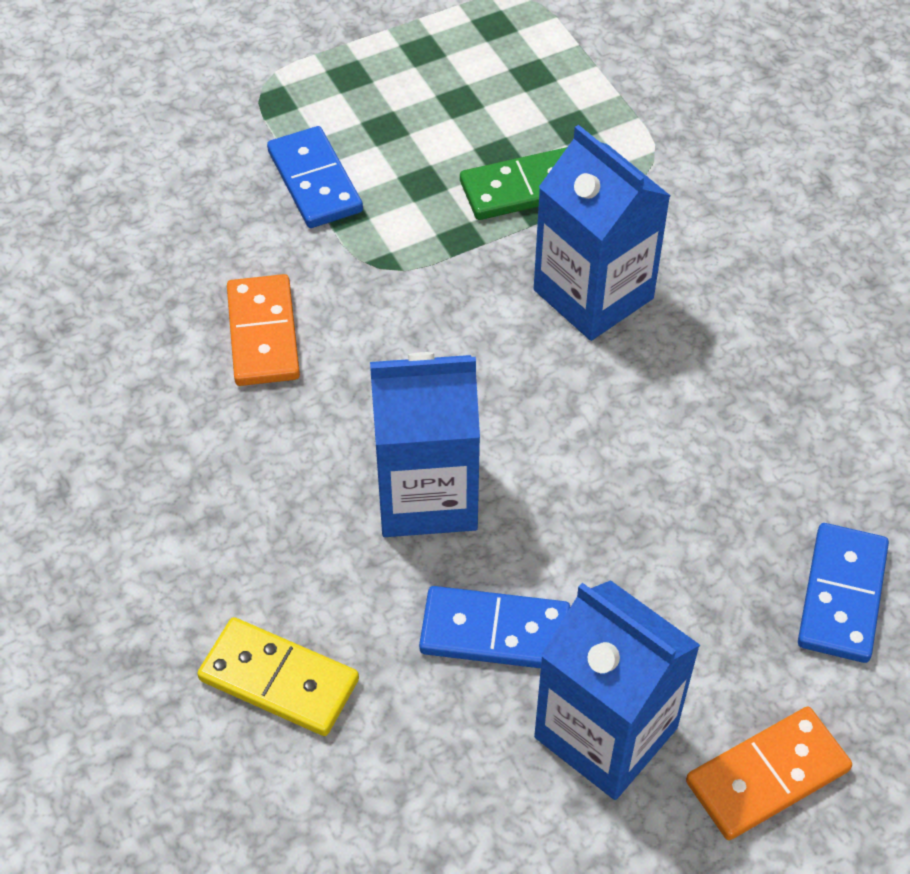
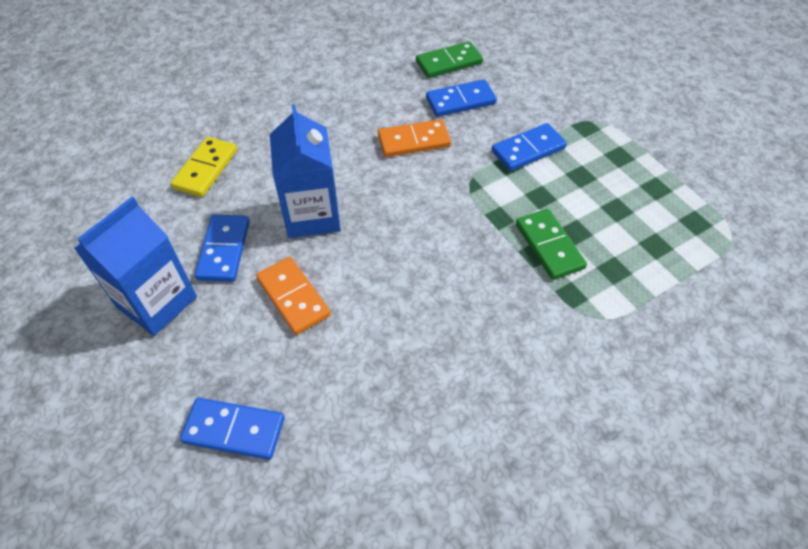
camera: 85 degrees right, 0 degrees up
blue carton [534,125,671,341] -> none
orange domino [686,706,852,840] -> orange domino moved to [256,257,331,335]
none -> green domino [416,41,483,78]
none -> blue domino [426,79,497,117]

